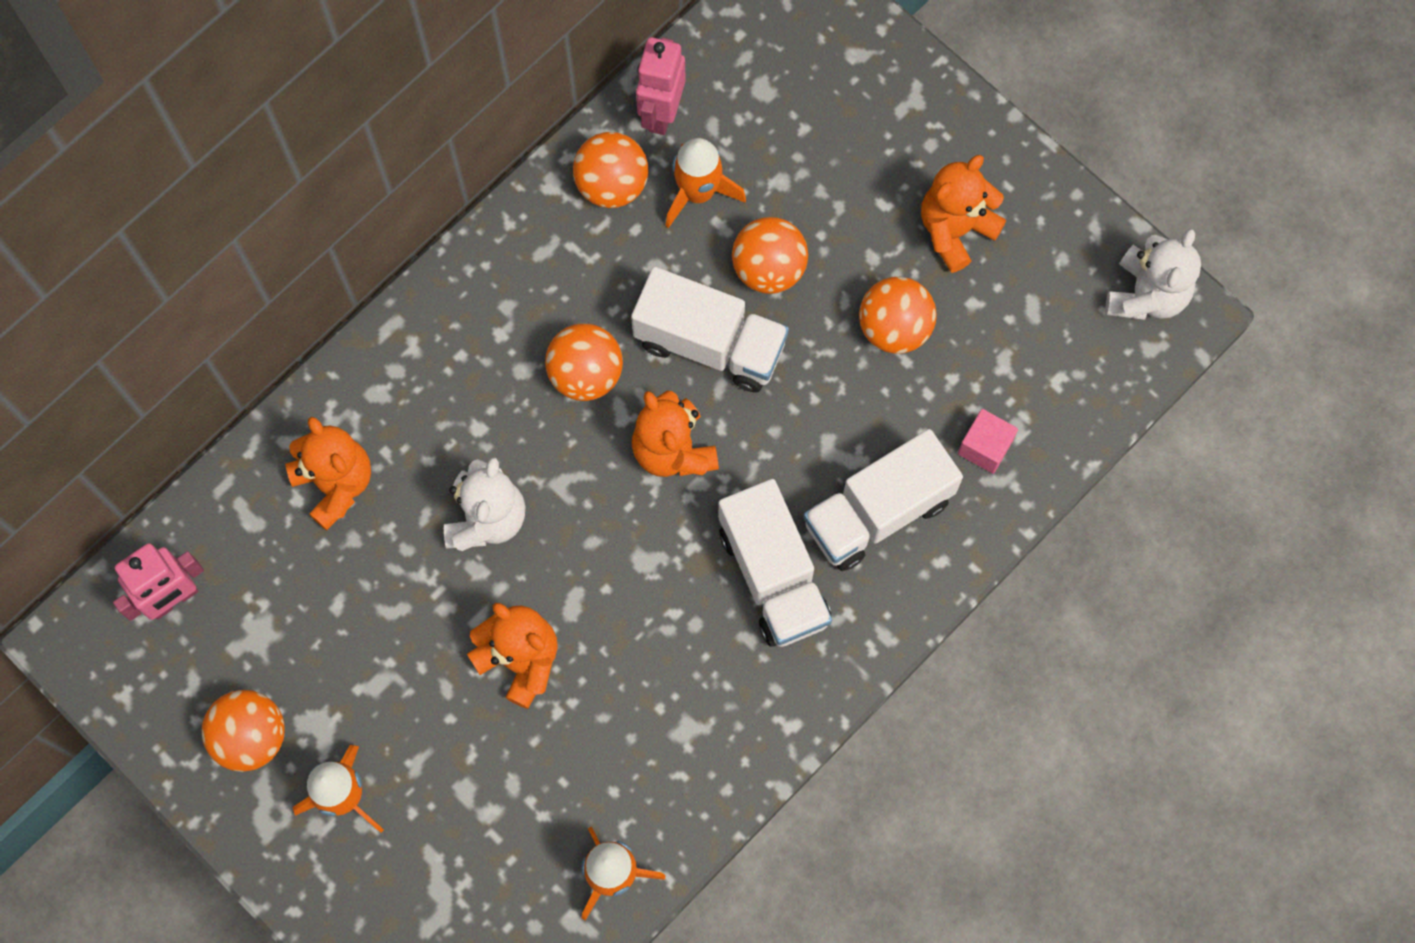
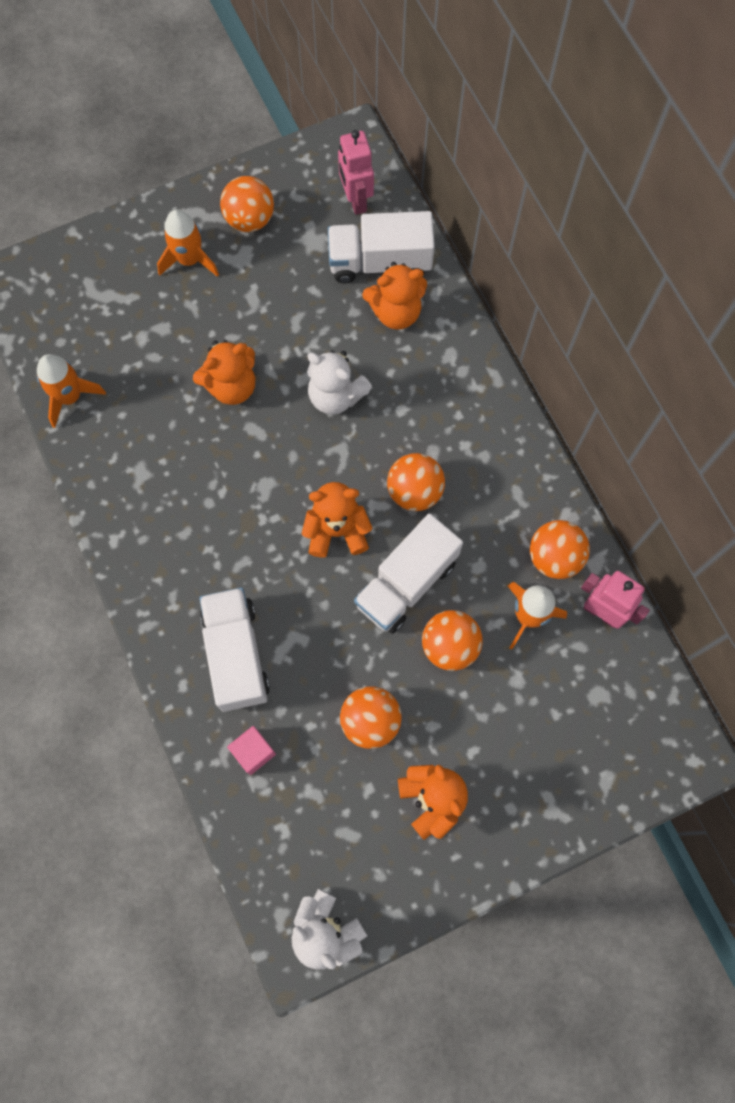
camera: 110 degrees right, 0 degrees up
white truck [718,479,832,647] -> white truck moved to [328,211,435,283]

